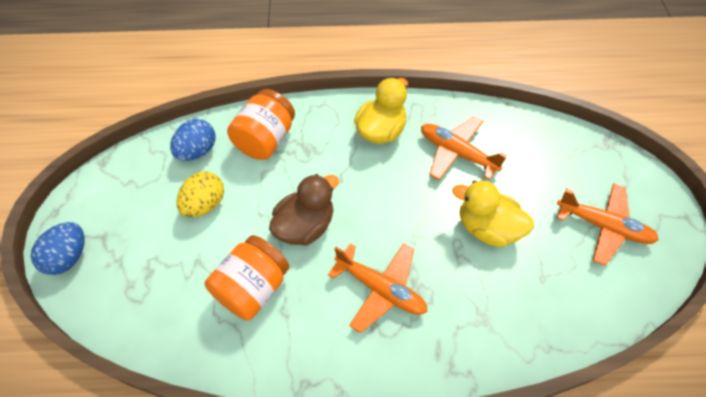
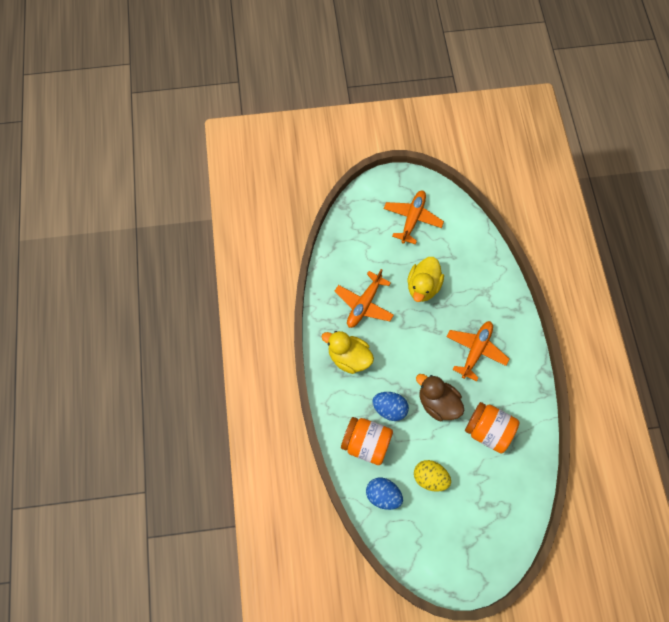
camera: 95 degrees left, 10 degrees up
blue egg [31,222,85,275] -> blue egg moved to [372,392,409,421]

